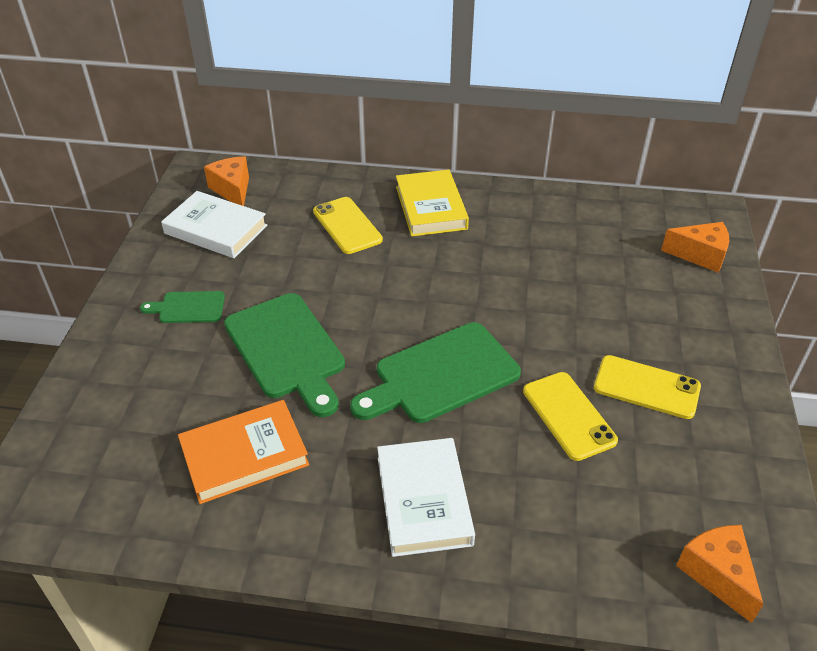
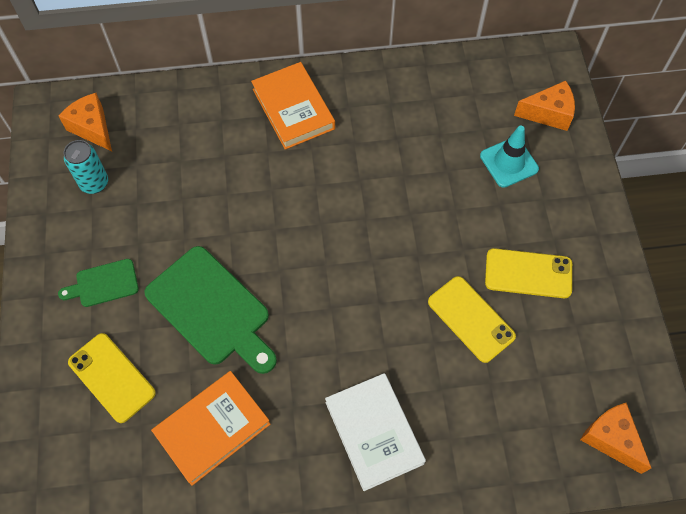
camera: 15 degrees left, 20 degrees up
white book [161,191,267,258] -> turquoise can [64,140,108,194]
yellow phone [313,197,383,254] -> yellow phone moved to [68,333,156,423]
green cutting board [350,322,521,423] -> none
yellow book [396,170,469,237] -> orange book [251,62,335,150]
none -> turquoise traffic cone [480,126,539,188]

